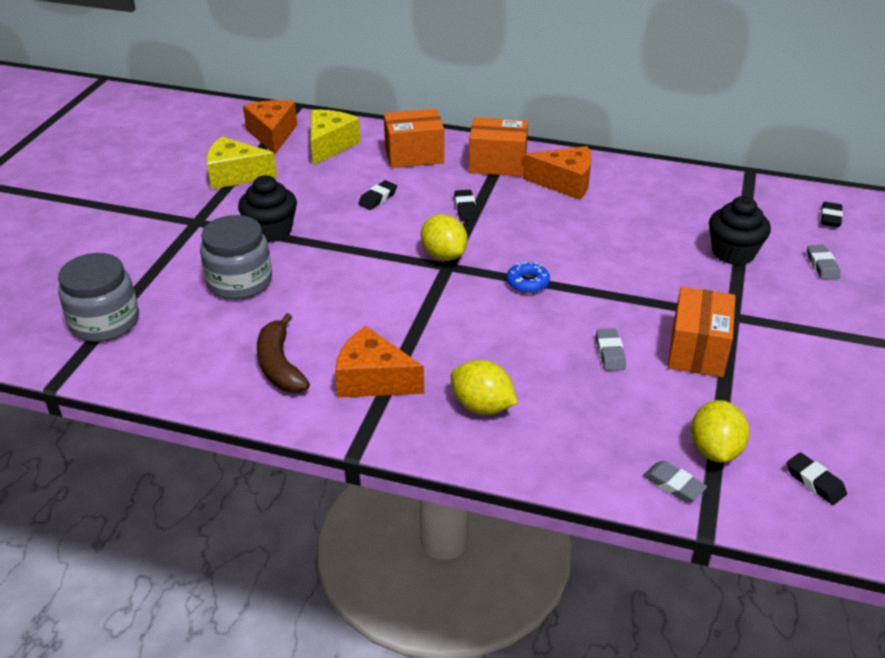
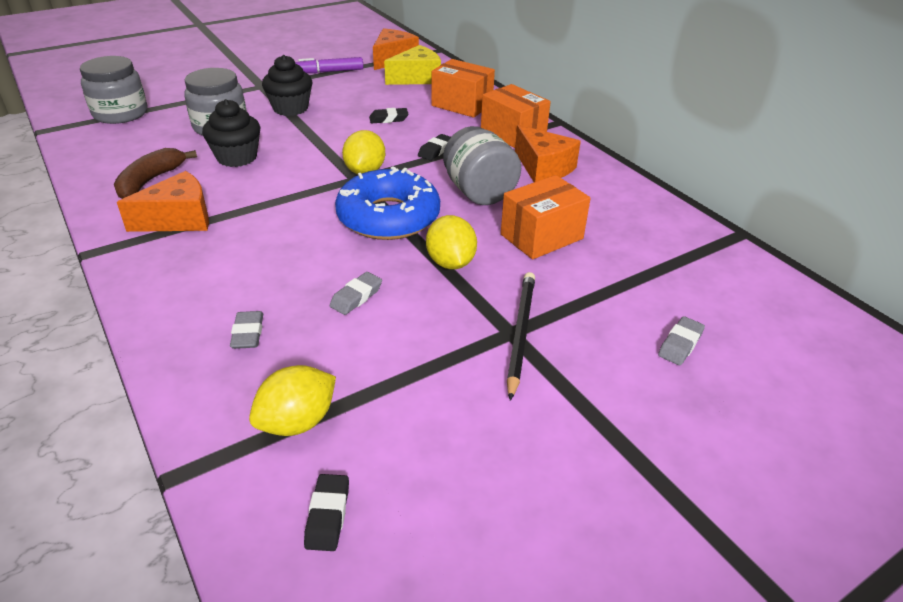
camera: 40 degrees right, 0 degrees up
yellow cheese [206,136,277,189] -> purple marker [295,57,363,73]
orange cheese [335,326,424,397] -> orange cheese turned 90 degrees clockwise [117,171,209,232]
yellow lemon [451,360,517,415] -> yellow lemon moved to [426,215,477,269]
blue donut [506,262,550,293] -> blue donut [335,167,440,240], size x2.37
grey eraser [643,461,707,502] -> grey eraser moved to [230,311,263,349]
orange box [668,287,736,377] -> orange box moved to [501,175,591,259]
black cupcake [709,196,771,265] -> black cupcake moved to [202,99,261,167]
black eraser [821,202,843,227] -> none
none -> grey jar [443,126,521,205]
none -> black pencil [507,272,535,401]

